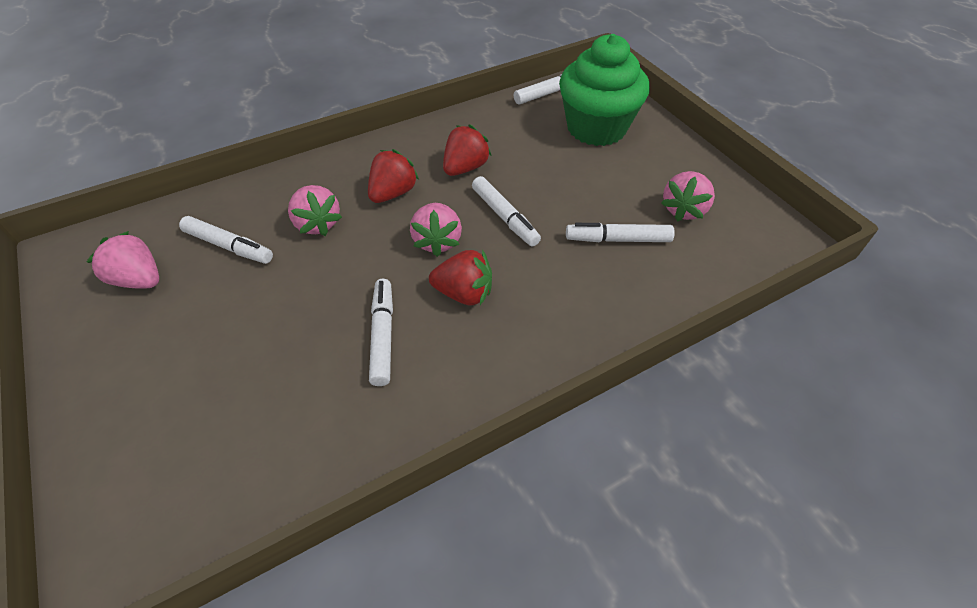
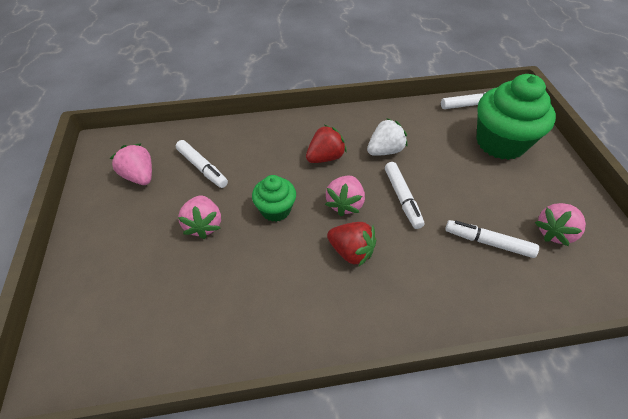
camera: 20 degrees right, 0 degrees up
pink strawberry [288,185,342,236] -> pink strawberry moved to [178,195,221,239]
white marker [369,279,393,386] -> none
red strawberry [443,124,492,176] -> white strawberry [367,118,407,156]
none -> green cupcake [252,175,296,222]

